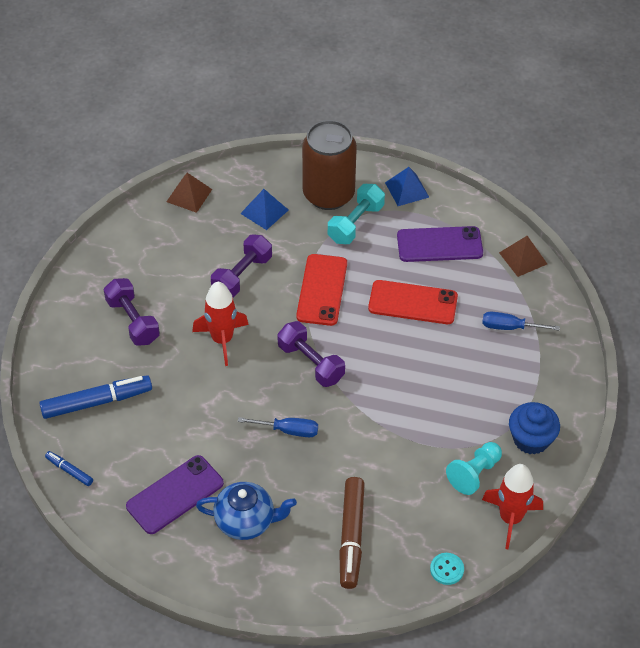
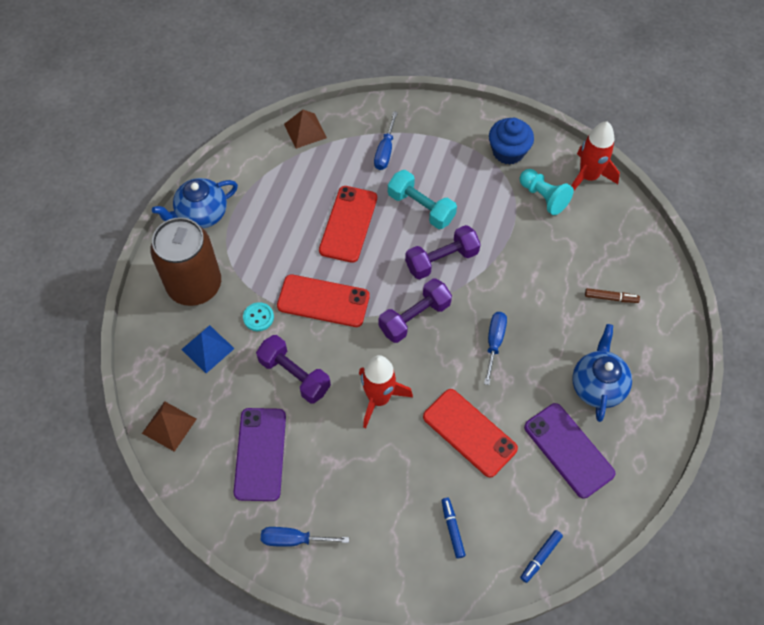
camera: 85 degrees left, 10 degrees up
blue marker [39,375,152,419] -> blue marker [441,498,466,559], size x0.50
purple dumbbell [104,278,160,346] -> purple dumbbell moved to [405,225,481,280]
turquoise dumbbell [328,184,385,244] -> turquoise dumbbell moved to [388,170,457,229]
brown marker [339,477,365,589] -> brown marker [585,288,640,303], size x0.50
blue pyramid [385,167,429,206] -> blue teapot [152,178,238,228]
purple phone [397,226,483,262] -> purple phone moved to [233,408,286,501]
turquoise button [430,553,464,585] -> turquoise button moved to [243,302,274,331]
none -> blue screwdriver [261,527,349,547]
none -> red phone [423,389,518,478]

